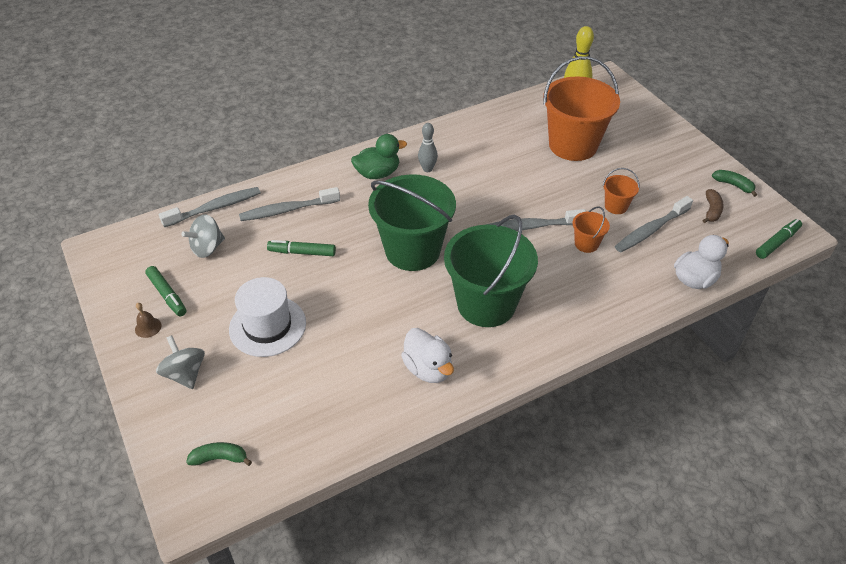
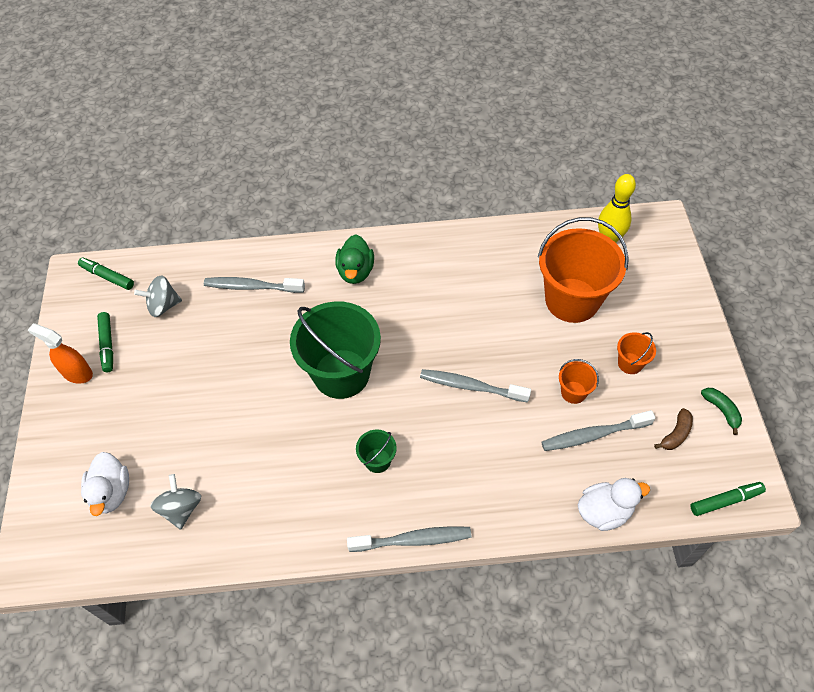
camera: 25 degrees right, 10 degrees up
brown bell [135,303,161,338] -> orange spray bottle [28,324,93,384]
grey spinning top [156,335,205,389] -> grey spinning top moved to [150,474,201,530]
grey toothbrush [159,187,261,227] -> grey toothbrush moved to [347,526,471,552]
green banana [186,442,252,466] -> none
white hat [229,277,306,357] -> none
green marker [267,240,336,256] -> green marker moved to [78,258,134,290]
green duck [351,134,407,179] -> green duck turned 90 degrees clockwise [335,234,374,284]
white duck [401,328,454,383] -> white duck moved to [81,452,129,516]
grey bowling pin [418,123,438,172] -> none
green bucket [444,215,538,327] -> green bucket [356,429,397,473], size x0.44
orange bucket [573,206,610,253] -> orange bucket moved to [617,332,656,374]

